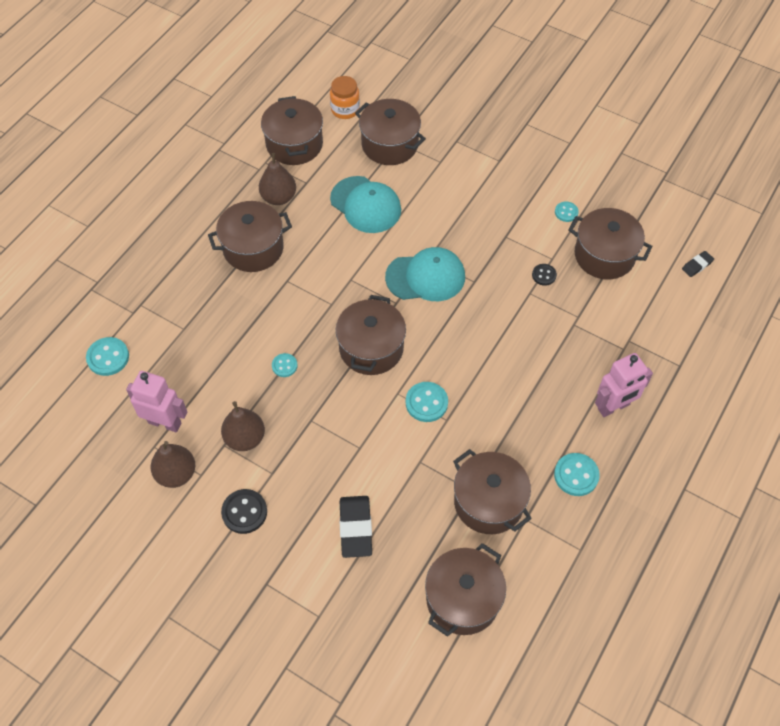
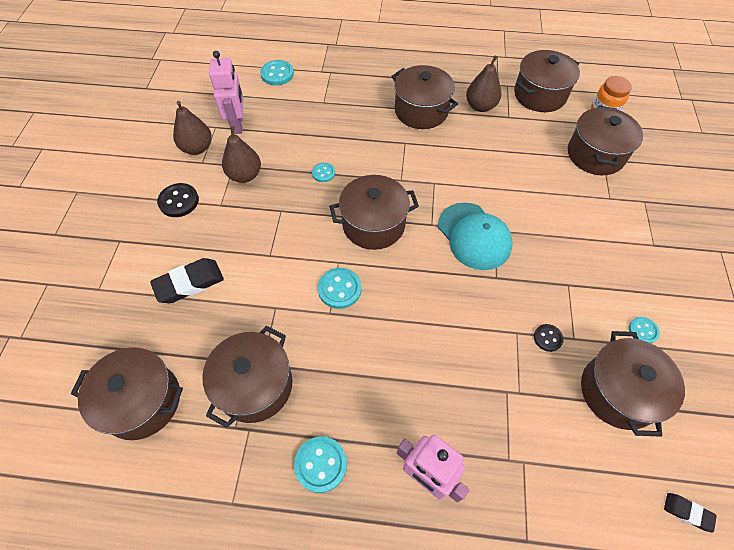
camera: 65 degrees right, 0 degrees up
turquoise cap [330,176,401,233] -> none

